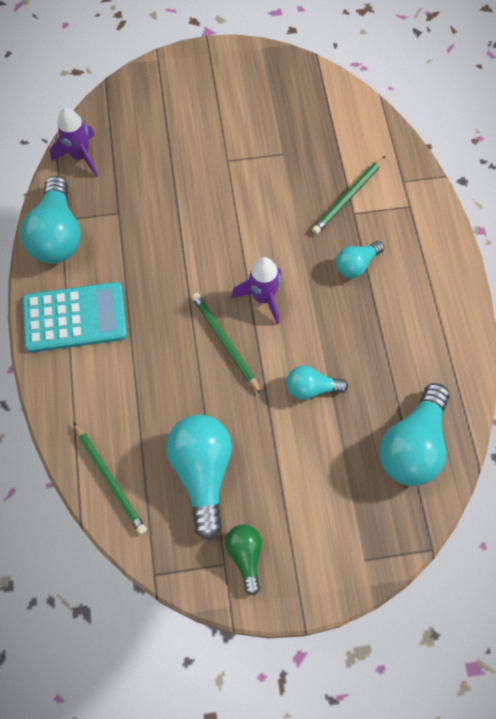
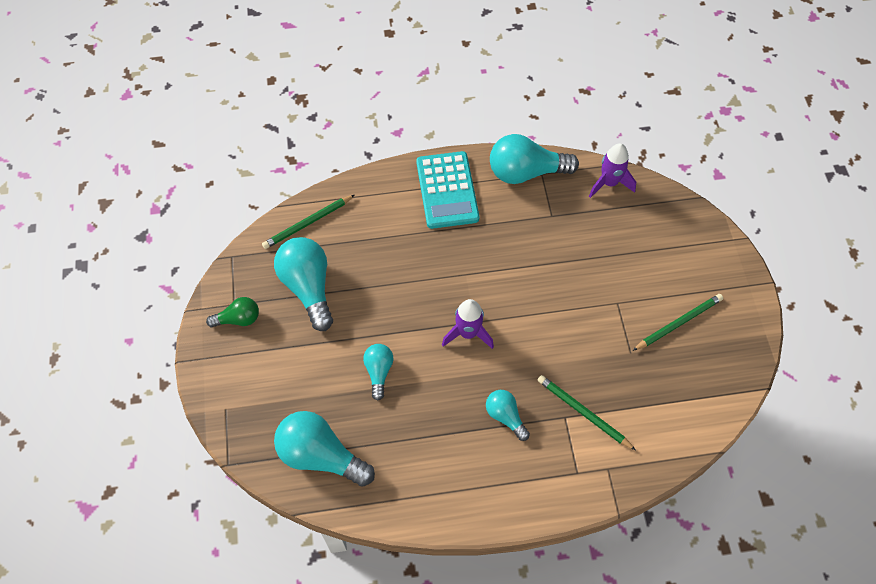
camera: 90 degrees right, 5 degrees down
turquoise light bulb [166,415,232,540] -> turquoise light bulb turned 105 degrees counterclockwise [274,237,333,331]
green pencil [192,293,261,394] -> green pencil moved to [632,294,723,351]

